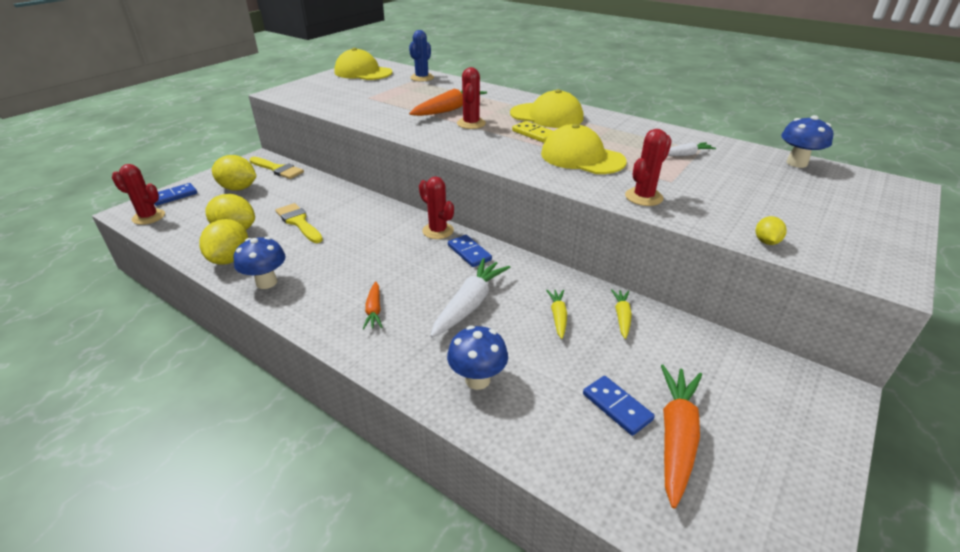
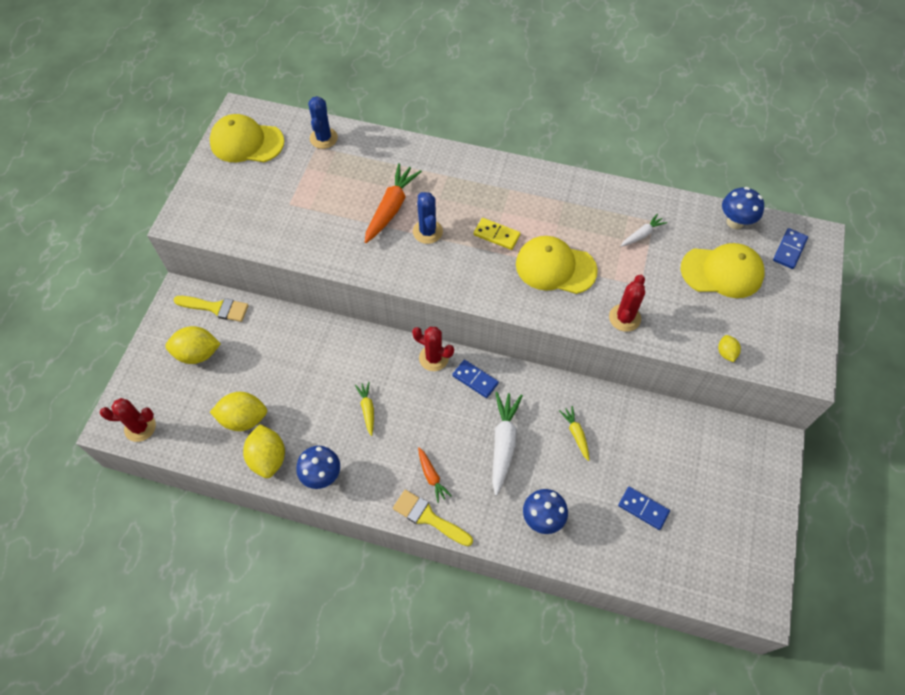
camera: 20 degrees left, 25 degrees up
blue domino [154,183,197,206] -> blue domino moved to [773,228,808,269]
yellow brush [275,203,323,243] -> yellow brush moved to [393,490,473,546]
red cactus [457,67,486,129] -> blue cactus [413,192,443,244]
yellow cap [510,89,584,128] -> yellow cap moved to [681,243,765,298]
yellow carrot [611,289,632,339] -> yellow carrot moved to [355,382,374,436]
orange carrot [661,365,702,508] -> none

